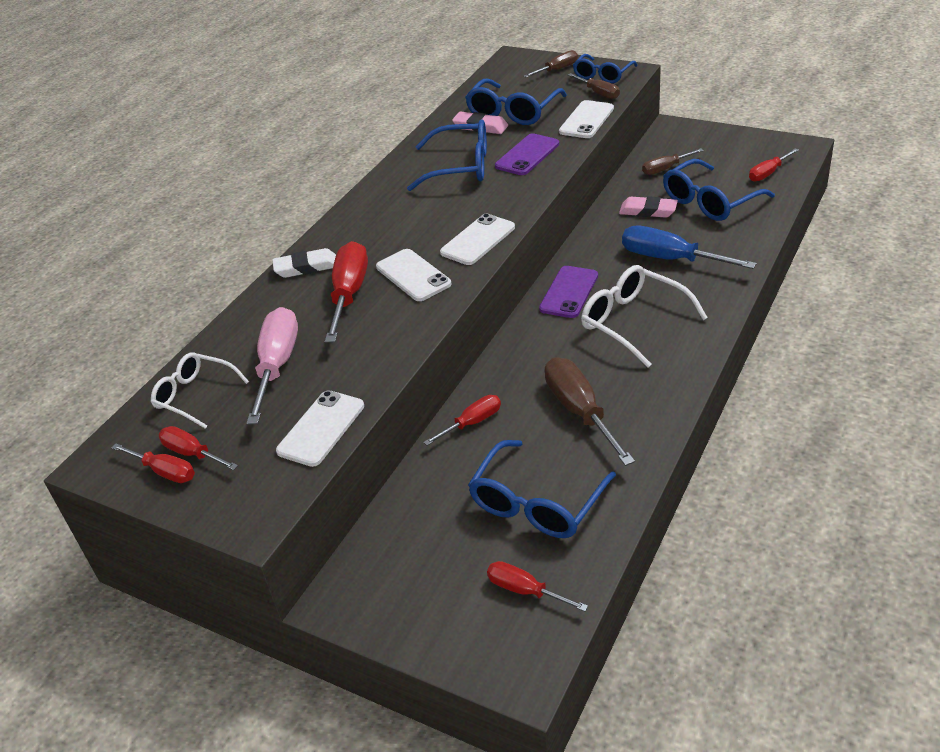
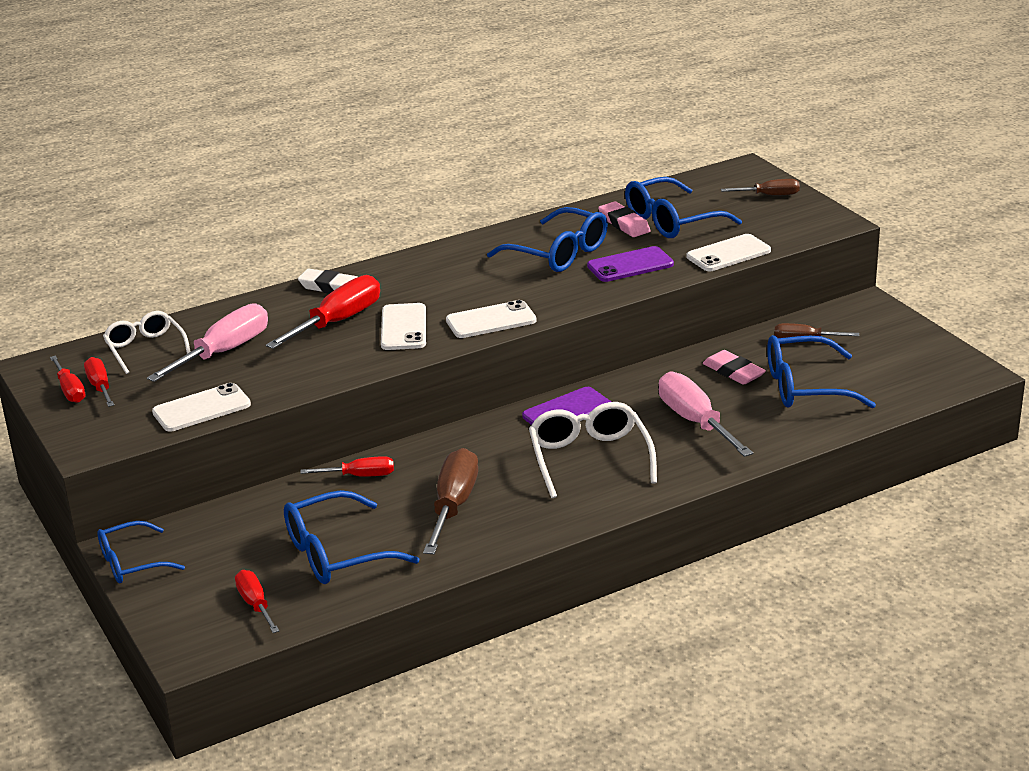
camera: 30 degrees right, 10 degrees down
brown screwdriver [568,73,620,99] -> none
blue glasses [573,54,638,83] -> blue glasses moved to [98,521,185,584]
blue screwdriver [622,226,757,269] -> pink screwdriver [659,372,753,457]
red screwdriver [749,148,799,182] -> none

